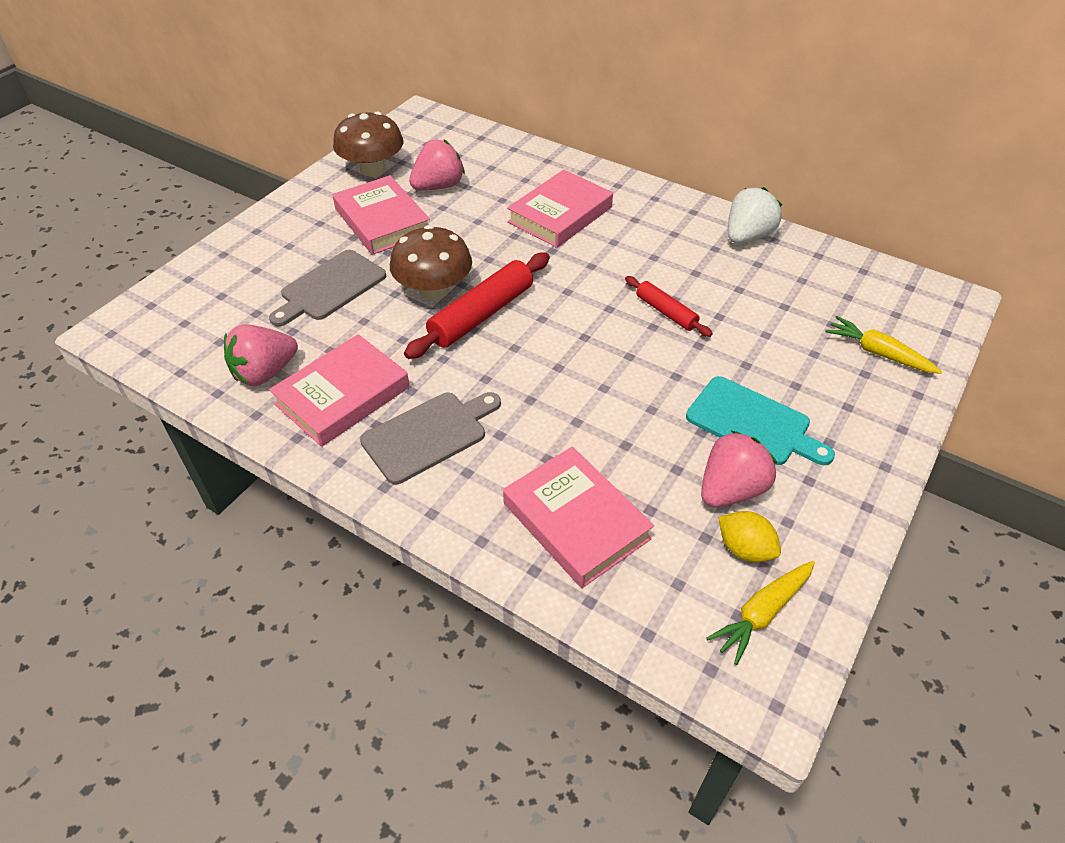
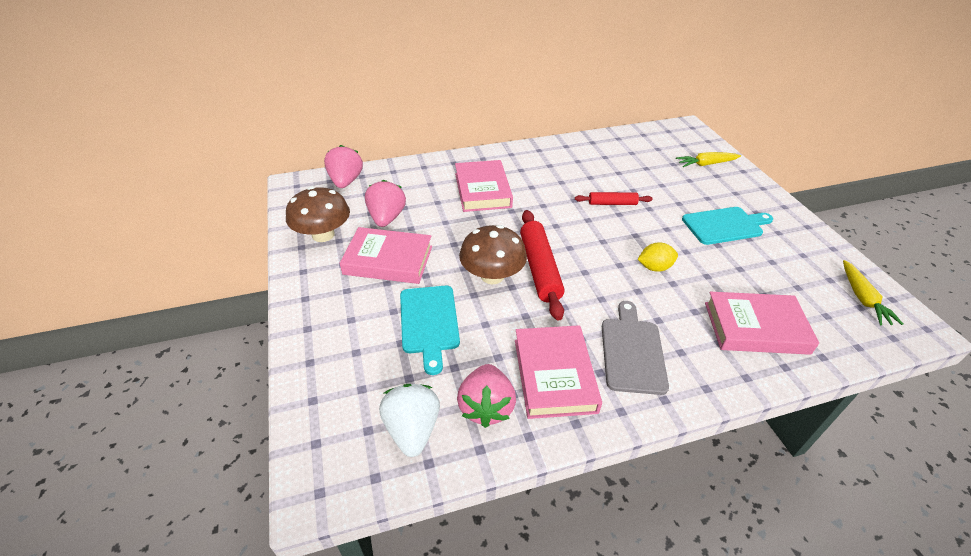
camera: 50 degrees left, 5 degrees down
grey cutting board [269,250,386,326] -> turquoise cutting board [400,286,460,375]
pink strawberry [701,430,777,507] -> pink strawberry moved to [324,145,363,188]
yellow lemon [718,511,781,562] -> yellow lemon moved to [638,242,678,272]
white strawberry [728,187,782,244] -> white strawberry moved to [379,384,440,457]

